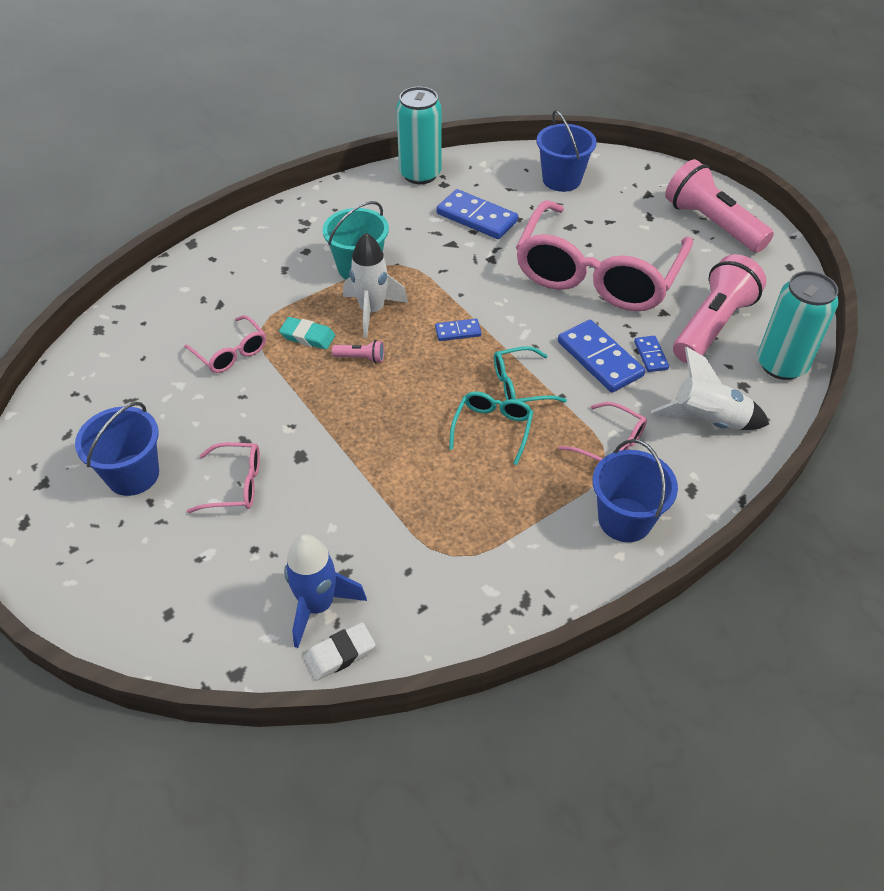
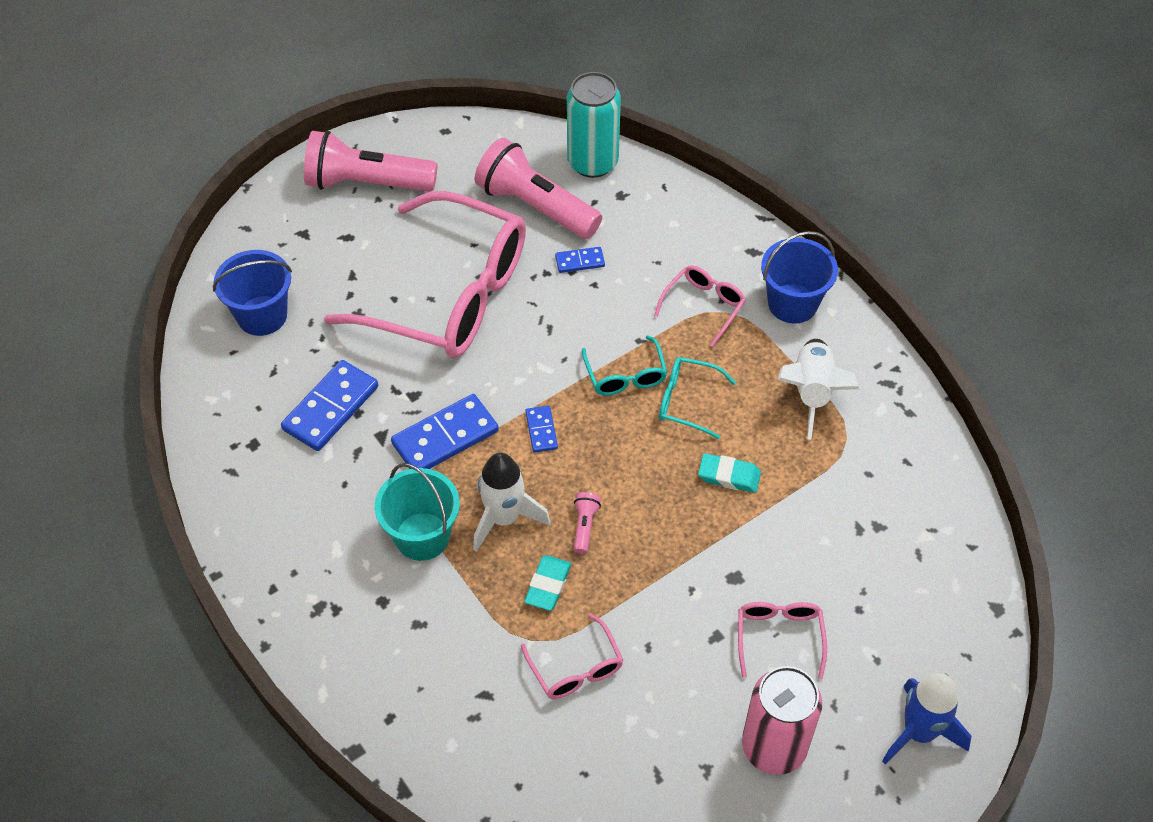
camera: 90 degrees left, 5 degrees up
blue bucket [75,402,159,496] -> pink can [742,666,822,775]
pink glasses [184,315,266,373] -> pink glasses turned 105 degrees clockwise [521,614,623,699]
blue rocket [284,534,367,648] -> blue rocket moved to [882,673,972,764]
white eraser [304,622,376,680] -> none
turquoise can [396,87,441,184] -> none
blue domino [558,320,645,392] -> blue domino moved to [391,394,499,469]
white rocket [651,347,769,430] -> white rocket moved to [778,339,860,439]
pink flashlight [665,159,774,253] -> pink flashlight turned 45 degrees clockwise [304,131,437,192]
none -> turquoise eraser [698,453,761,493]

